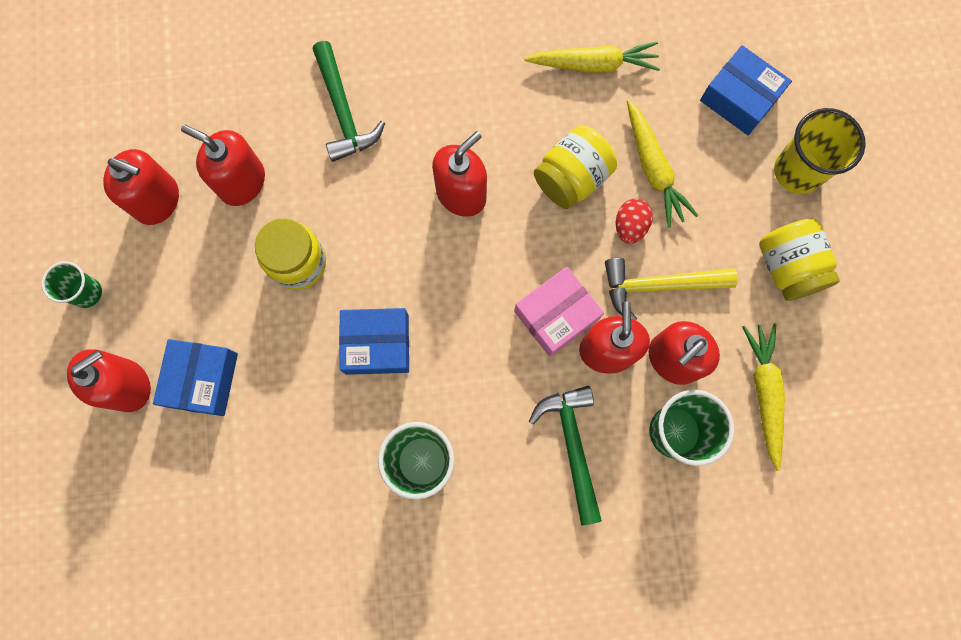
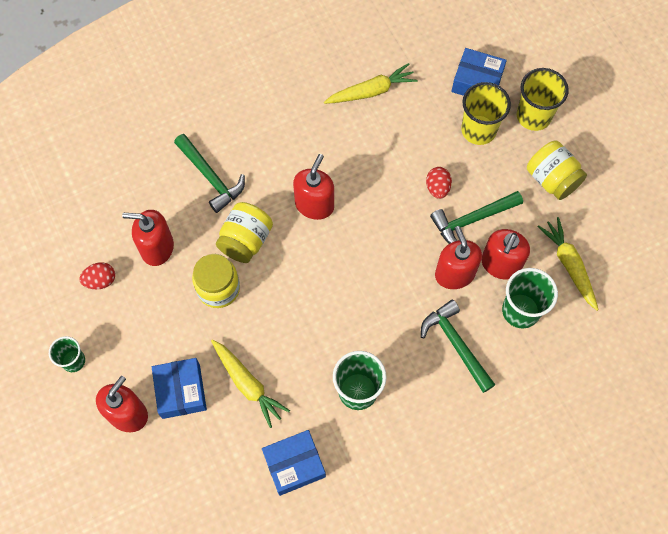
camera: 20 degrees left, 10 degrees down
red soap dispenser [103,149,179,225] -> red egg [80,262,115,289]
blue box [339,308,409,375] -> blue box moved to [262,430,326,496]
pink box [514,267,604,357] -> none
yellow jar [534,126,617,209] -> yellow jar moved to [216,202,273,263]
yellow hammer [605,258,738,320] -> green hammer [430,191,523,244]
yellow carrot [627,100,699,228] -> yellow carrot moved to [211,339,290,428]
none -> yellow cup [461,82,511,145]

